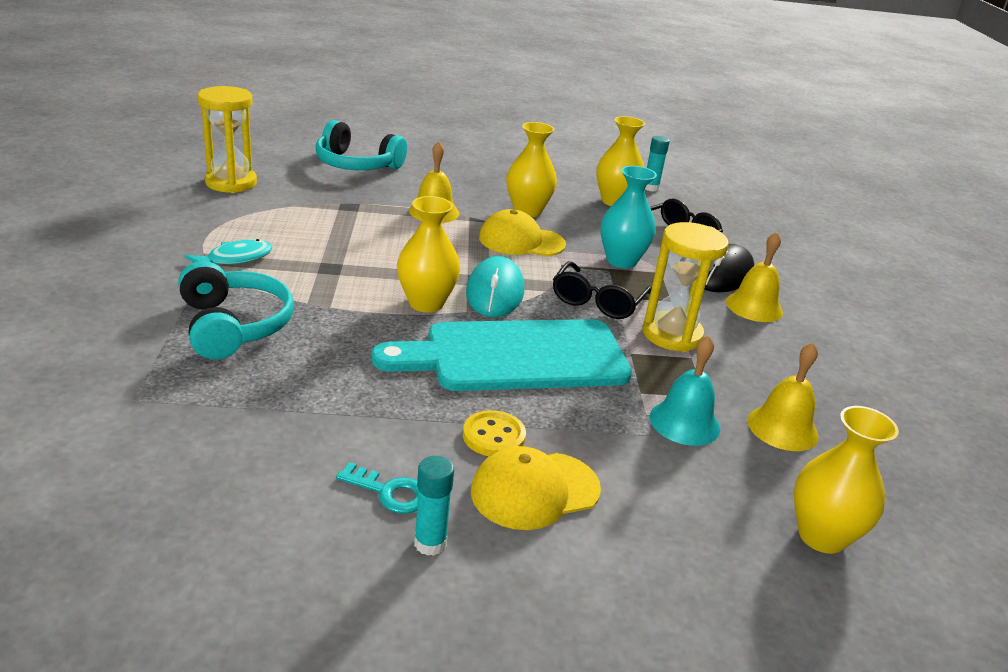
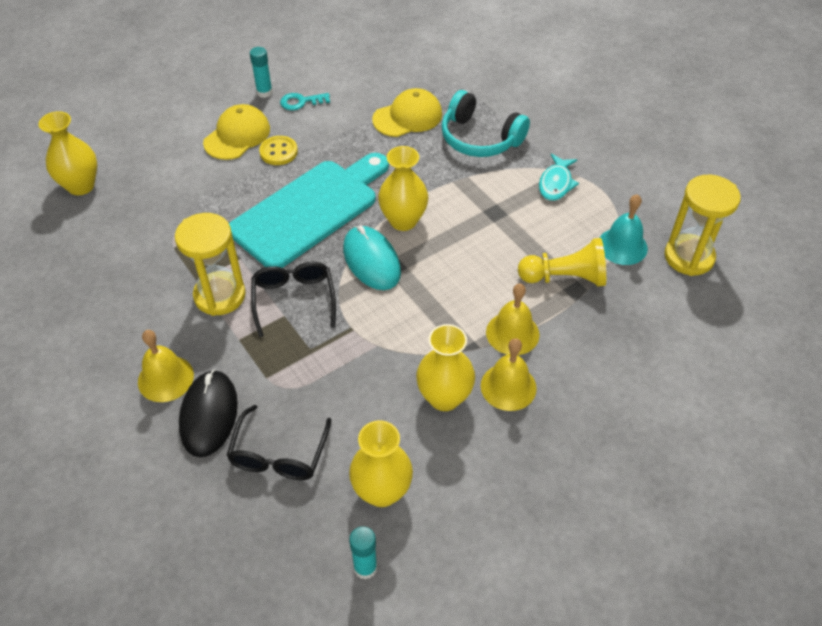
camera: 150 degrees right, 20 degrees up
turquoise headphones [315,120,407,170] -> none
yellow cap [479,209,566,256] -> yellow cap moved to [372,88,442,137]
turquoise vase [600,166,657,268] -> none
turquoise bell [650,335,720,446] -> turquoise bell moved to [600,194,648,265]
yellow bell [747,342,818,451] -> yellow bell moved to [481,338,537,411]
none -> yellow pawn [518,238,606,287]

